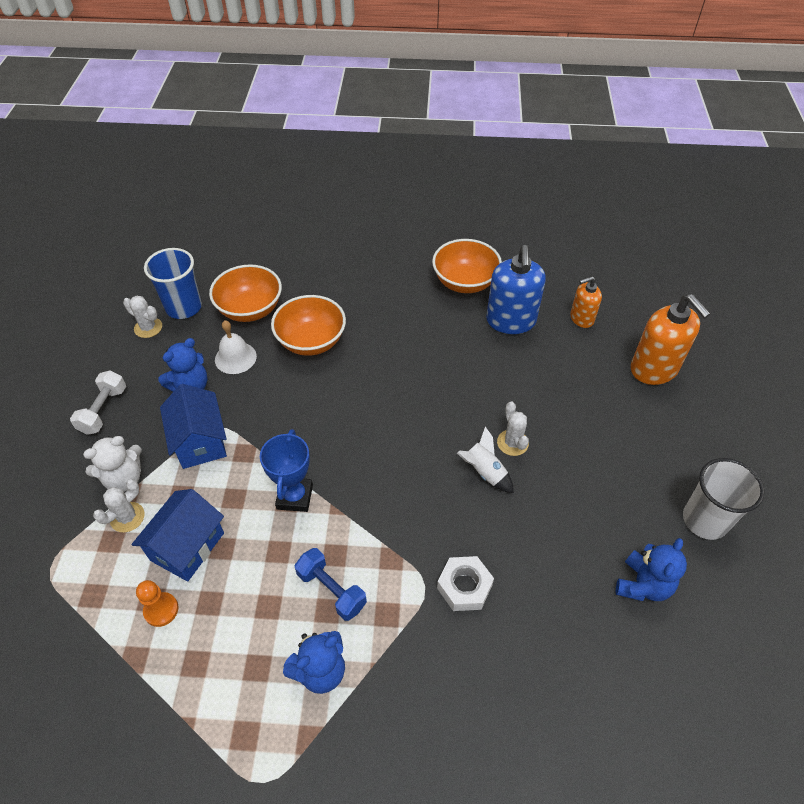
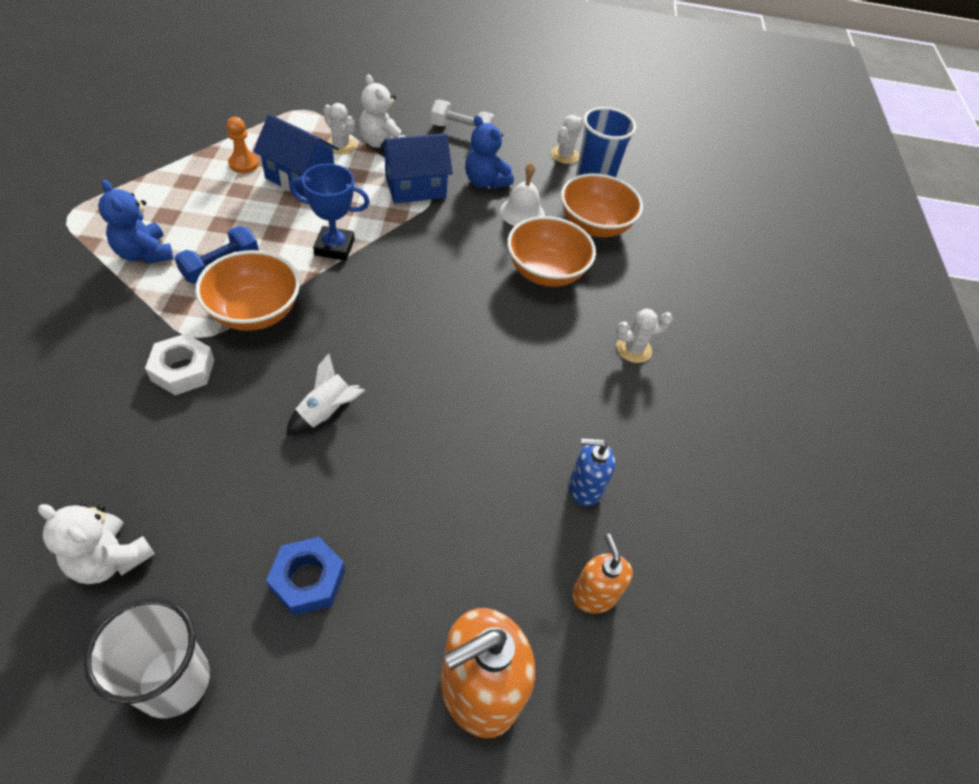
camera: 85 degrees right, 0 degrees up
orange bowl [432,239,502,293] -> orange bowl moved to [195,250,300,331]
blue soap dispenser [486,245,546,334] -> blue soap dispenser [569,439,615,506], size x0.57
white cactus [497,401,529,456] -> white cactus moved to [616,309,673,363]
blue teddy bear [616,538,687,601] -> white teddy bear [38,503,155,584]
none -> blue nut [266,537,345,616]

